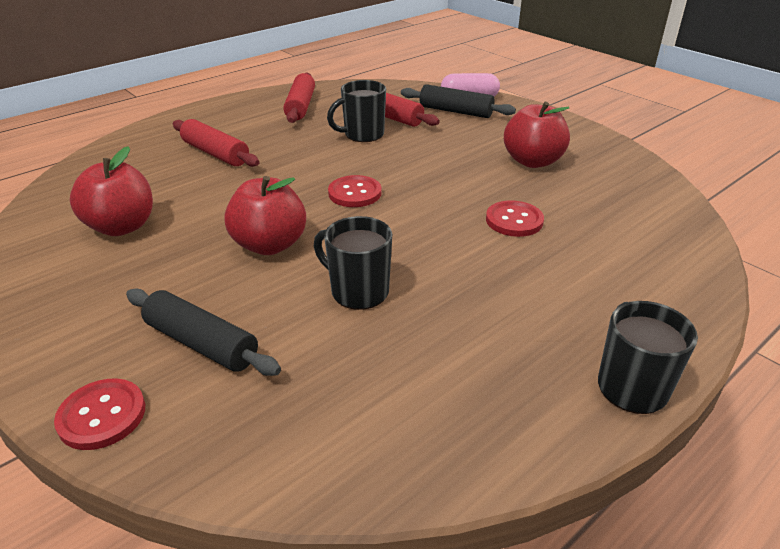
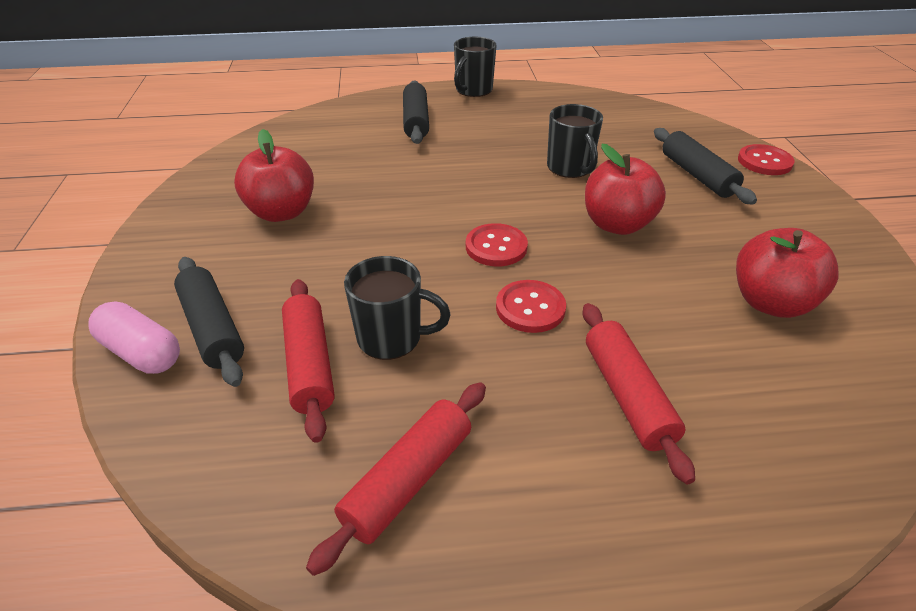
camera: 145 degrees left, 5 degrees up
red button [486,200,544,237] -> red button moved to [496,280,566,333]
none -> black rolling pin [403,80,429,144]

